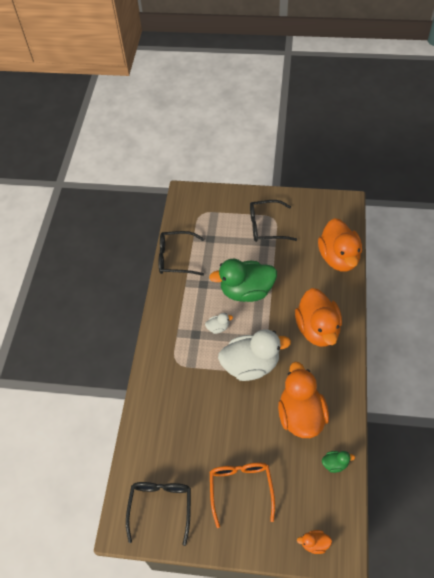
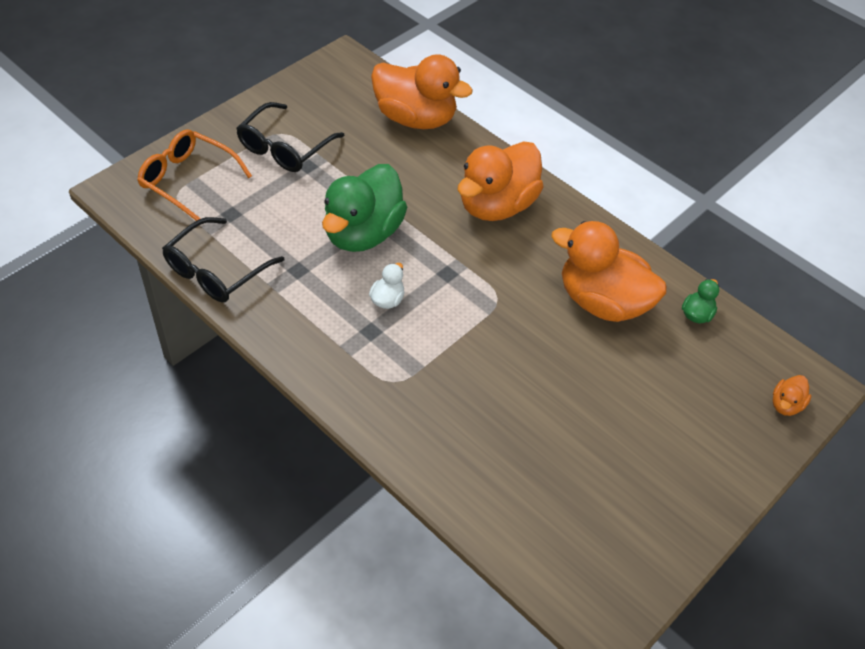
camera: 60 degrees left, 5 degrees down
black glasses [126,482,191,546] -> none
orange glasses [210,463,275,528] -> orange glasses moved to [137,129,252,221]
white duck [218,329,291,381] -> none
orange duck [295,288,342,347] -> orange duck turned 105 degrees clockwise [458,141,544,221]

